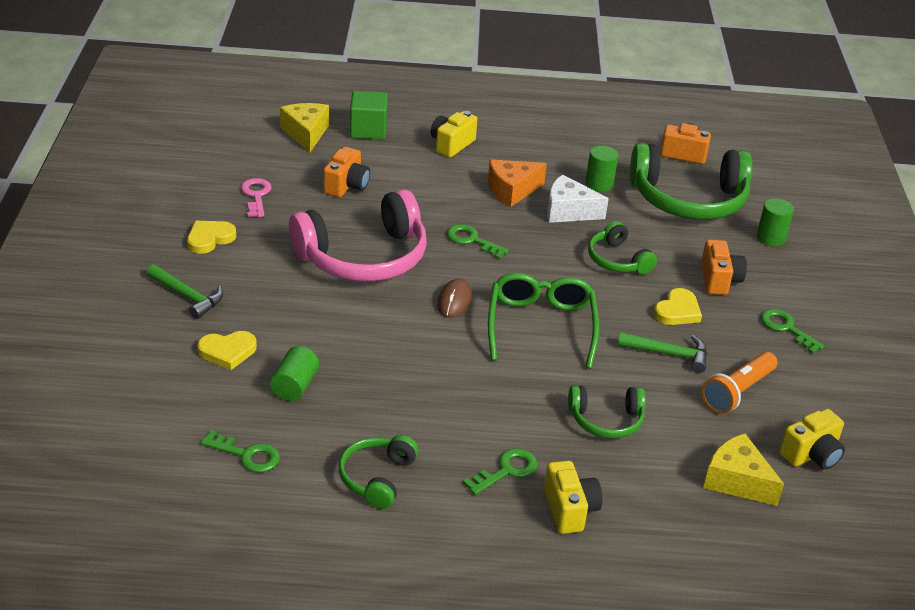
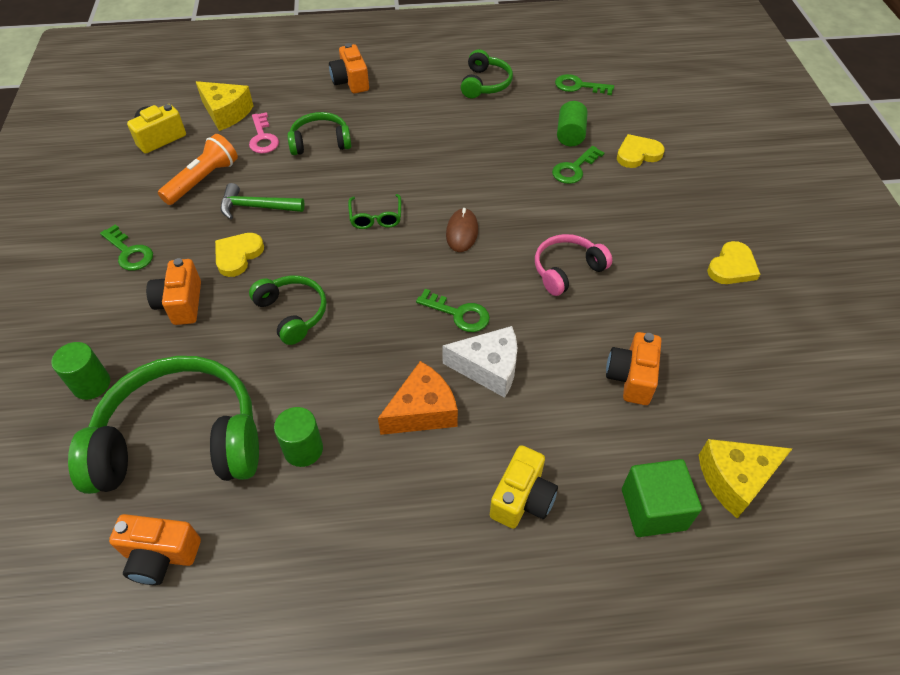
camera: 175 degrees right, 15 degrees up
green hammer [146,264,223,319] -> none
pink key [241,178,272,217] -> pink key moved to [249,112,279,153]
yellow cheese [280,103,329,152] -> yellow cheese turned 90 degrees clockwise [699,439,793,518]
pink headphones [289,189,427,282] -> pink headphones [535,234,612,296], size x0.52
green key [463,448,537,495] -> green key moved to [552,146,605,184]
green glasses [488,273,599,369] -> green glasses [348,194,401,229], size x0.51
yellow camera [544,461,602,534] -> orange camera [329,43,369,93]
white cheese [547,174,609,223] -> white cheese moved to [442,326,517,398]

